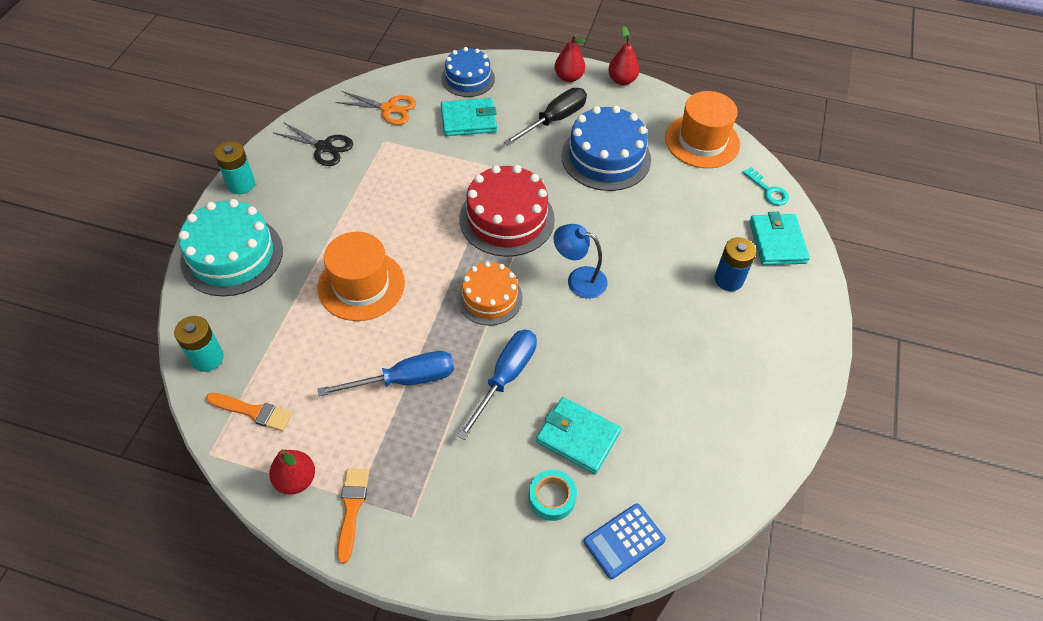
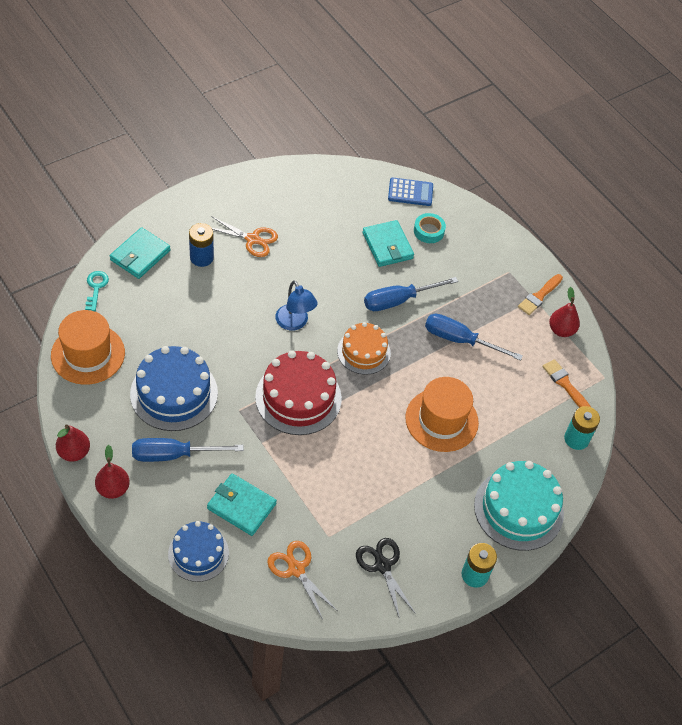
camera: 145 degrees left, 0 degrees up
black screwdriver [504,88,587,146] -> blue screwdriver [132,438,244,462]
none -> orange scissors [211,216,278,257]

